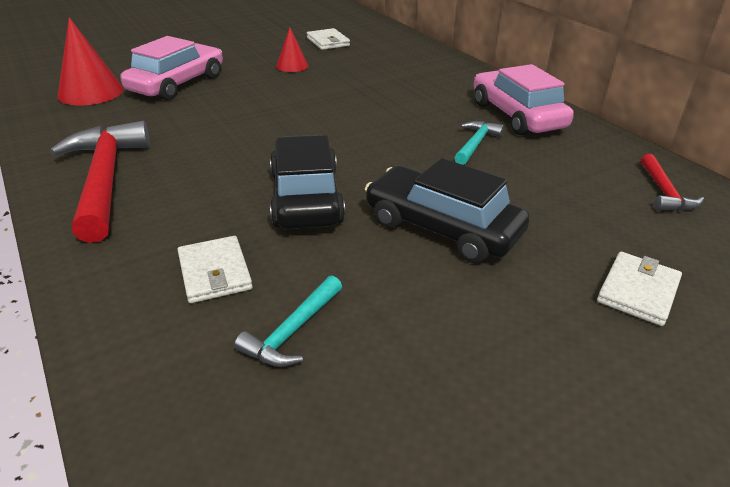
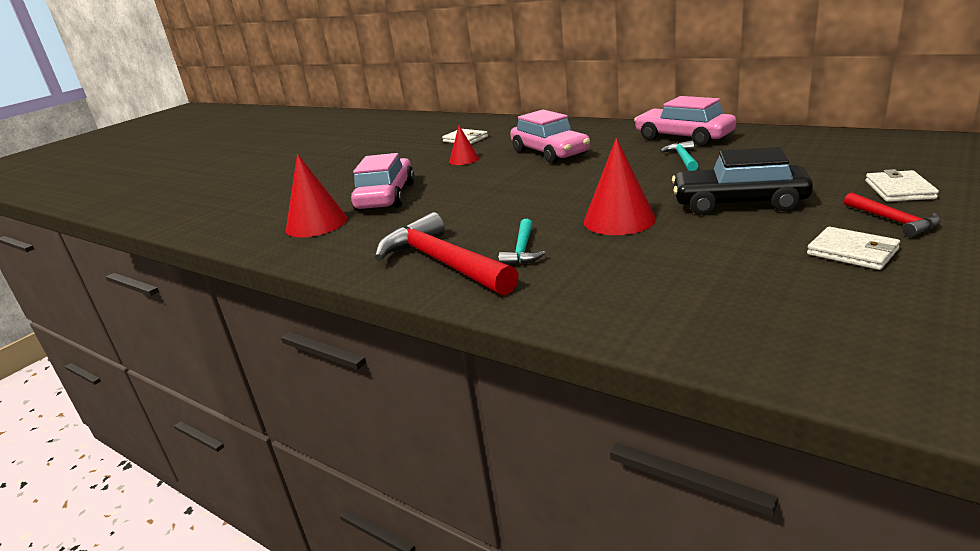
camera: 20 degrees left, 10 degrees down
white wallet [177,236,253,303] -> white wallet moved to [807,227,900,270]
turquoise hammer [234,276,342,367] -> turquoise hammer moved to [498,219,546,265]
black car [270,135,345,229] -> red cone [584,138,656,235]
red hammer [641,154,704,211] -> red hammer moved to [844,192,941,238]
none -> pink car [510,110,590,164]

